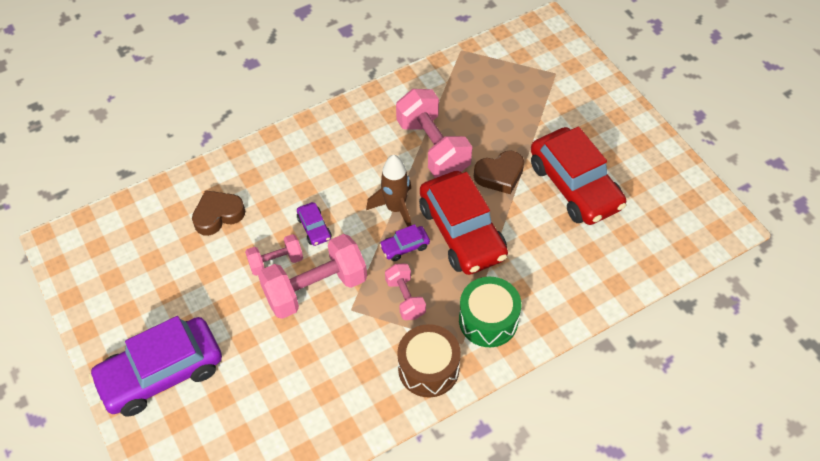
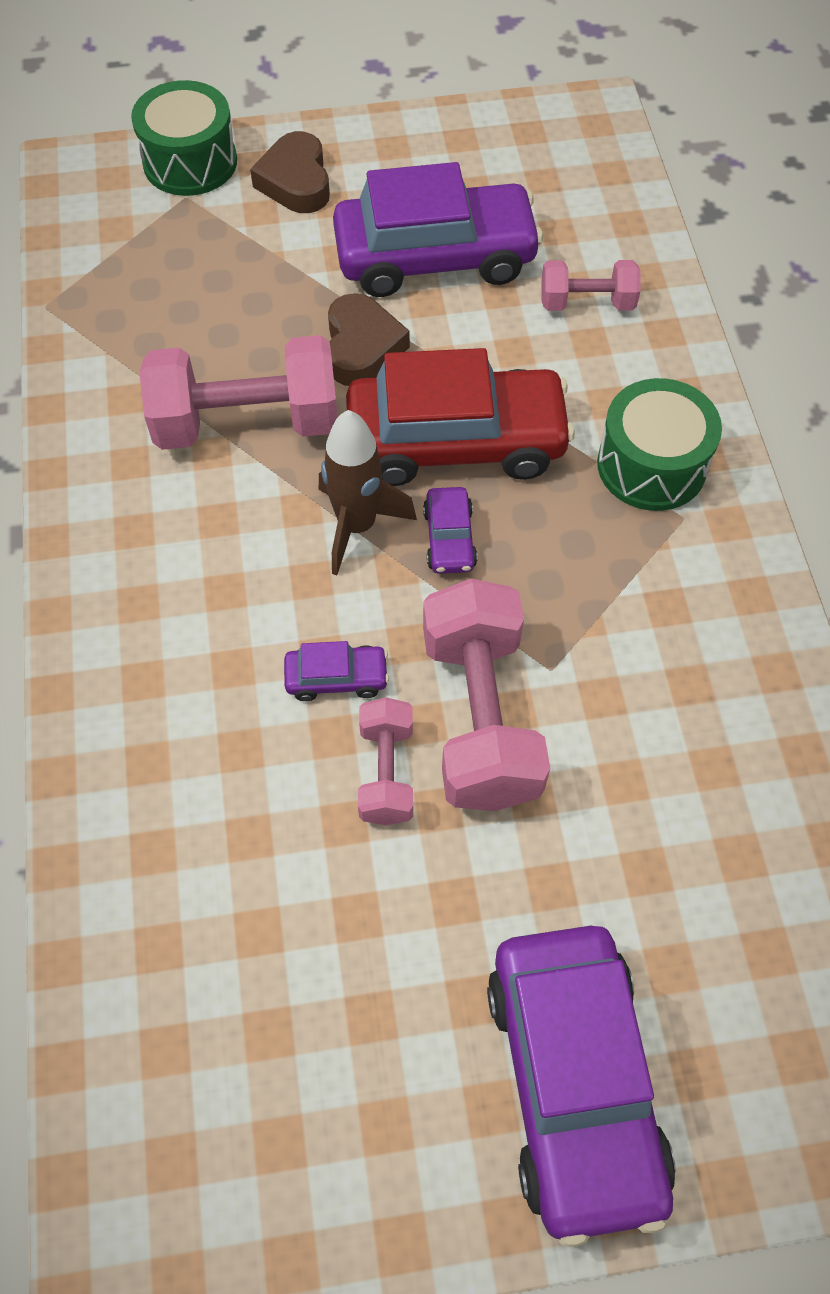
camera: 70 degrees left, 5 degrees up
brown heart [192,190,245,236] -> brown heart moved to [250,131,330,213]
pink dumbbell [385,264,426,320] -> pink dumbbell moved to [542,260,641,311]
brown drum [397,324,461,398] -> none
red car [531,126,626,225] -> purple car [333,162,543,297]
none -> green drum [131,80,237,196]

